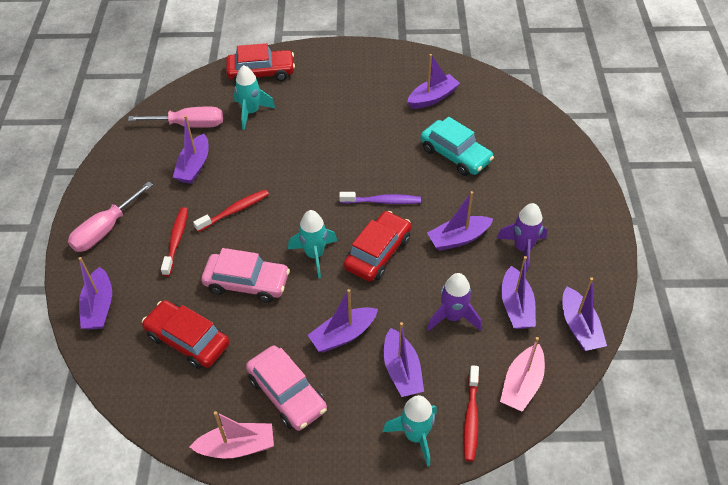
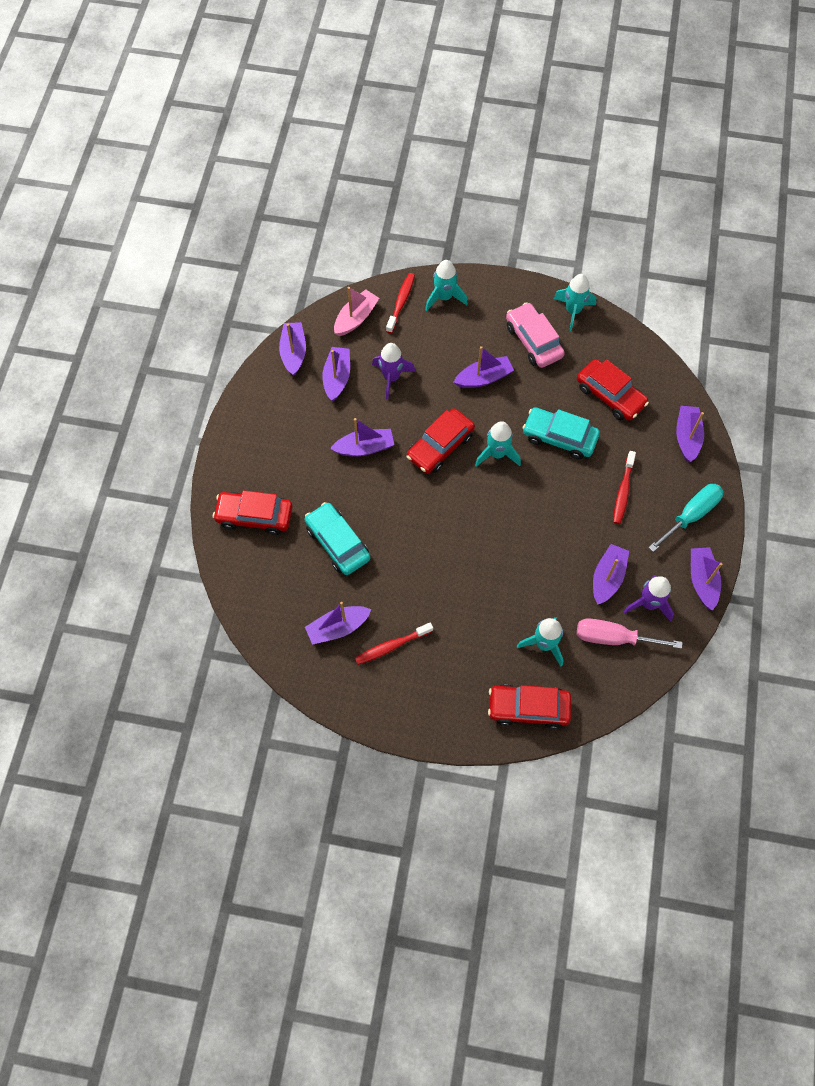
camera: 170 degrees left, 15 degrees up
pink screwdriver [68,181,153,252] -> turquoise screwdriver [648,484,723,552]
pink boat [190,411,274,458] -> turquoise rocket [553,274,596,332]
red toothbrush [193,189,269,232] -> red toothbrush moved to [355,622,433,665]
pink car [201,248,290,303] -> turquoise car [522,407,600,459]
purple toothbrush [339,192,421,204] -> none
purple boat [384,322,424,397] -> purple boat moved to [691,547,722,611]
purple rocket [496,203,547,272] -> purple rocket moved to [624,575,674,622]
none -> red car [213,490,292,535]

